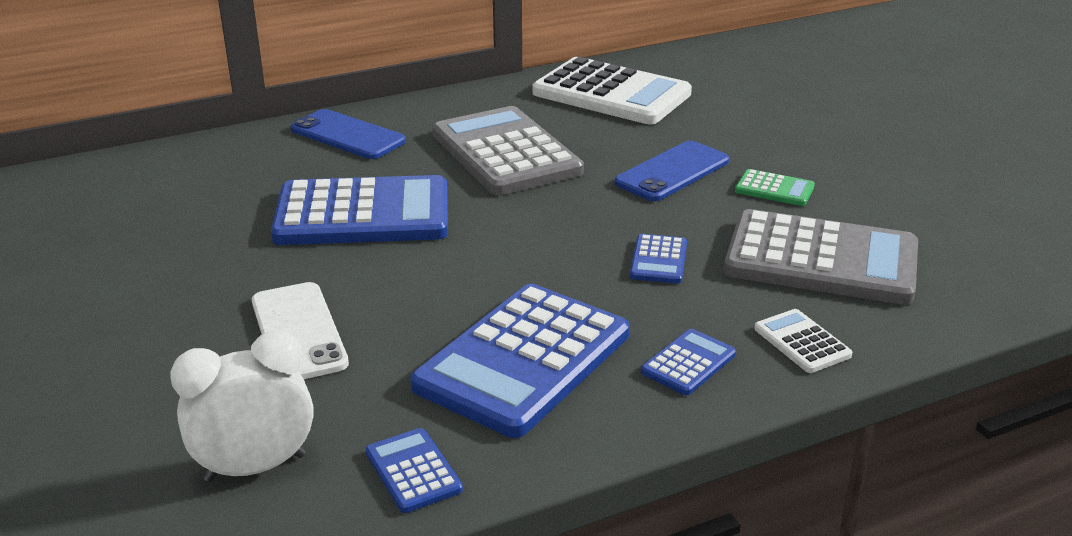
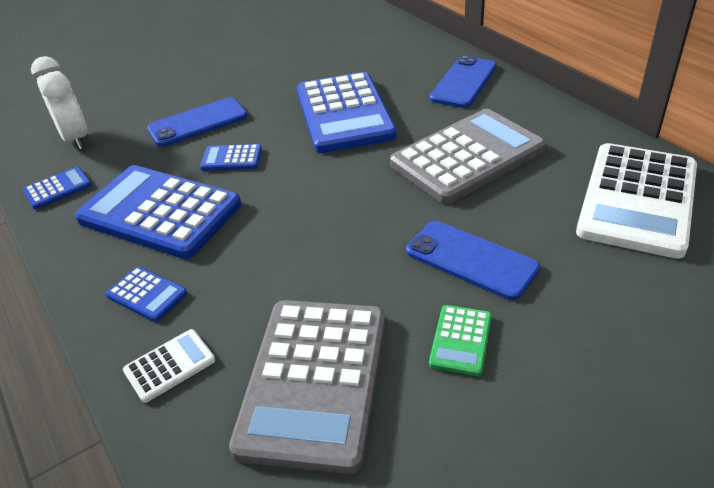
camera: 85 degrees right, 10 degrees up
white phone [252,282,349,379] -> blue phone [147,97,248,147]
blue calculator [630,234,687,284] -> blue calculator moved to [200,144,262,171]

